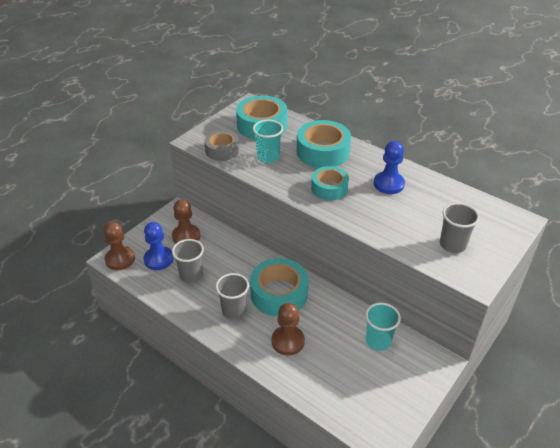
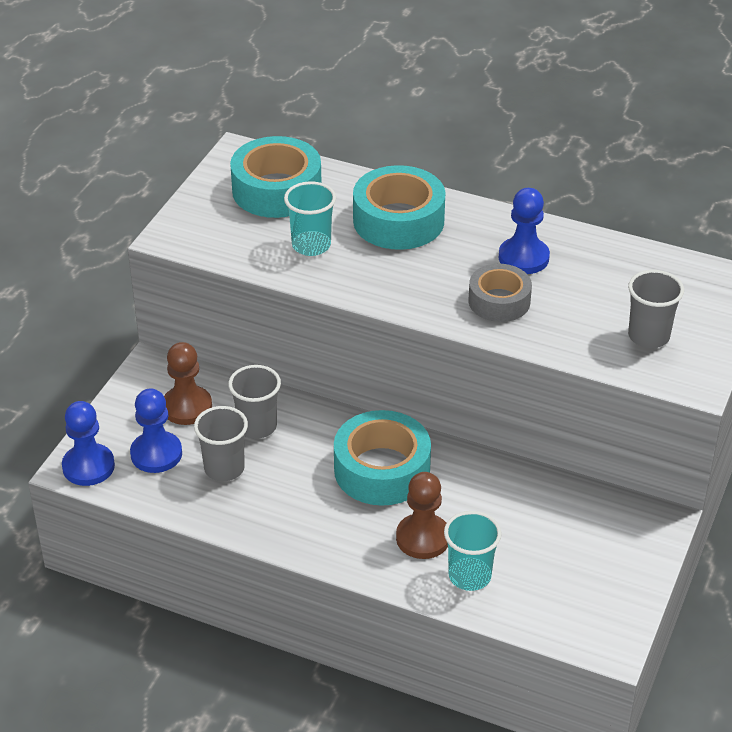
camera: 15 degrees left, 0 degrees up
brown pawn [104,222,135,270] -> blue pawn [62,401,115,486]
grey tape [204,130,239,161] -> grey tape moved to [469,264,532,322]
grey cup [216,273,249,319] -> grey cup moved to [228,365,281,439]
turquoise tape [311,166,349,200] -> none
turquoise cup [365,303,401,351] -> turquoise cup moved to [444,511,502,591]

